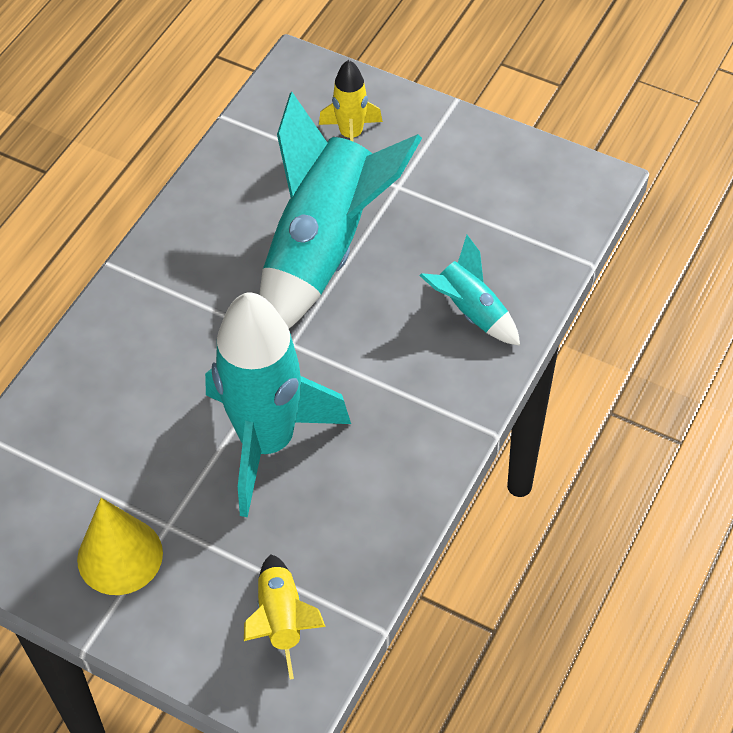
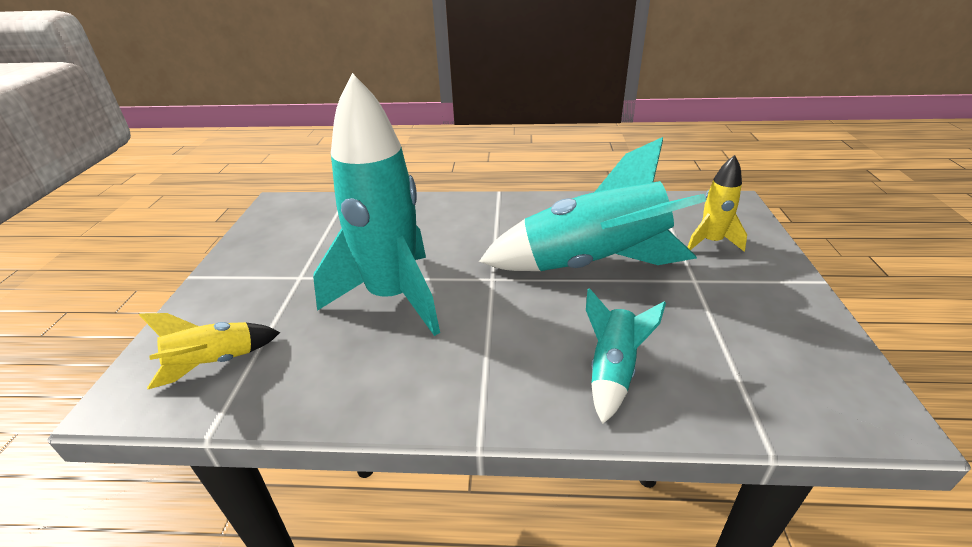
camera: 65 degrees right, 20 degrees down
yellow cone [77,498,163,595] -> none

